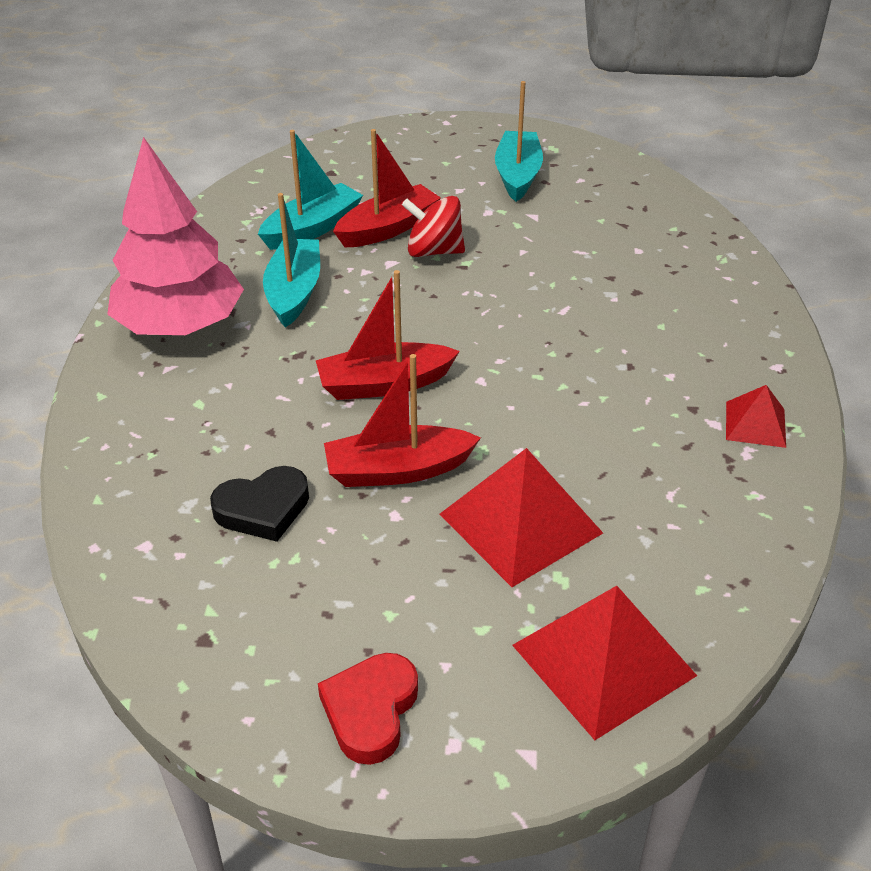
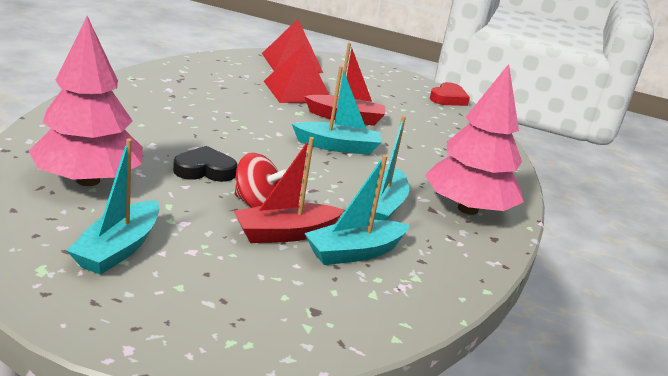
camera: 170 degrees left, 15 degrees down
black heart [210,466,309,542] -> black heart moved to [173,146,237,182]
red boat [316,270,460,400] -> turquoise boat [292,66,381,155]
red heart [318,653,418,765] -> red heart moved to [430,82,470,106]
red pyramid [726,385,786,448] -> none
none -> pink tree [29,16,143,186]

